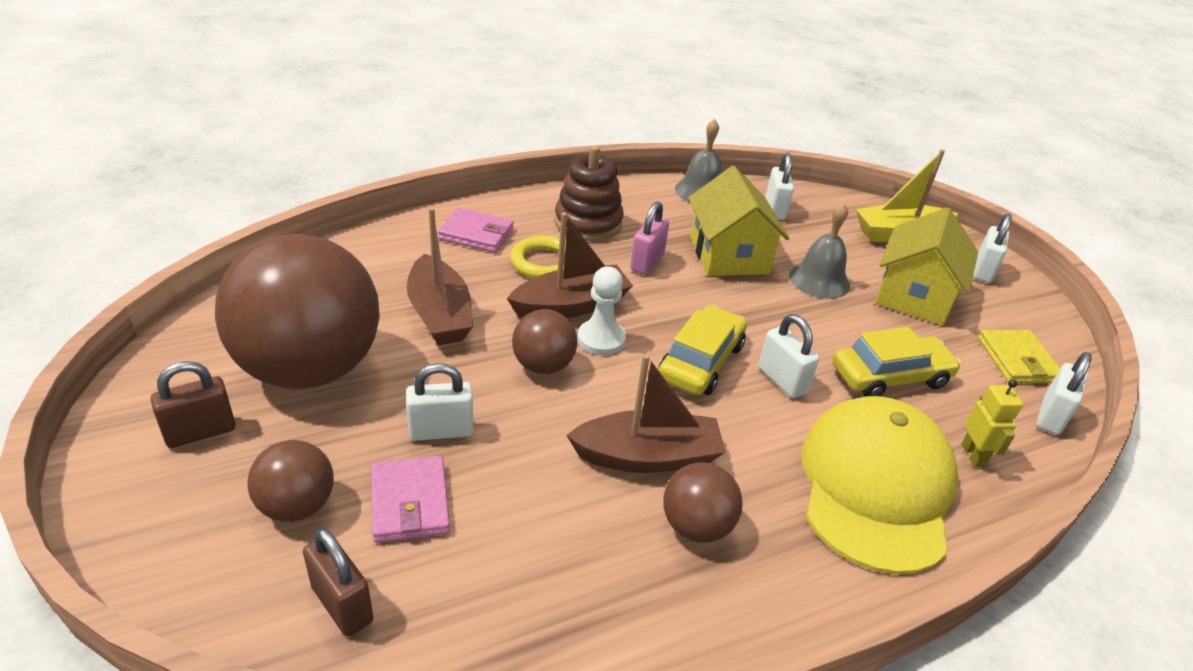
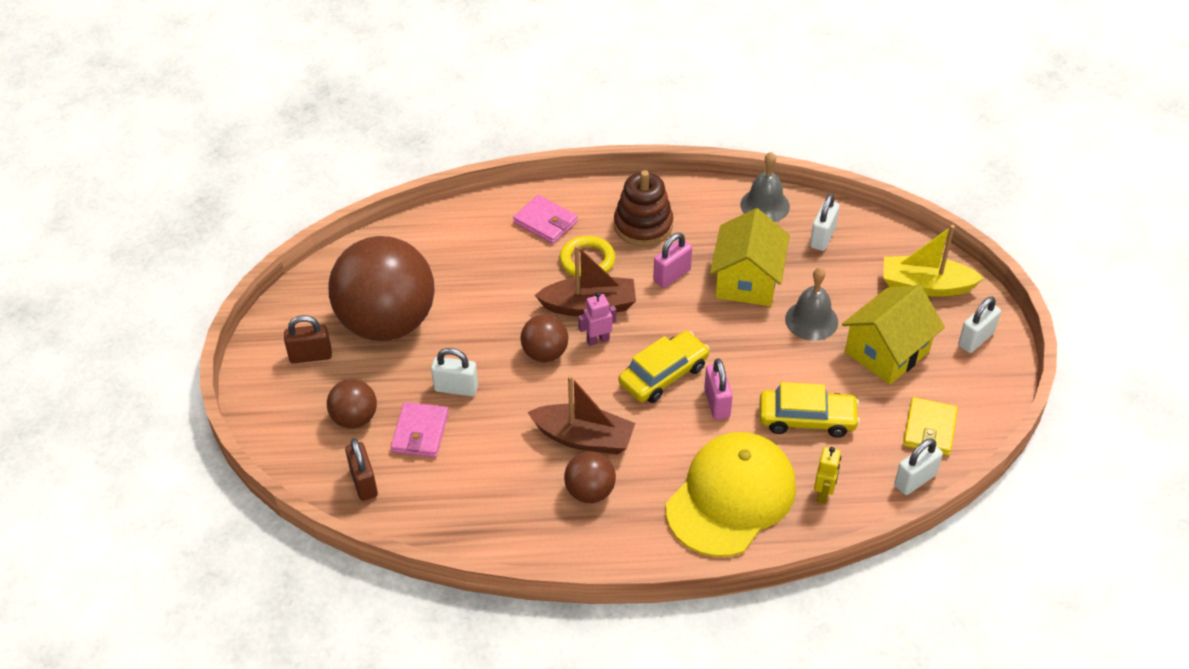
camera: 25 degrees right, 10 degrees up
brown boat [407,207,473,345] -> none
white pawn [577,266,626,355] -> pink robot [578,292,616,346]
white padlock [758,314,819,398] -> pink padlock [704,358,733,420]

